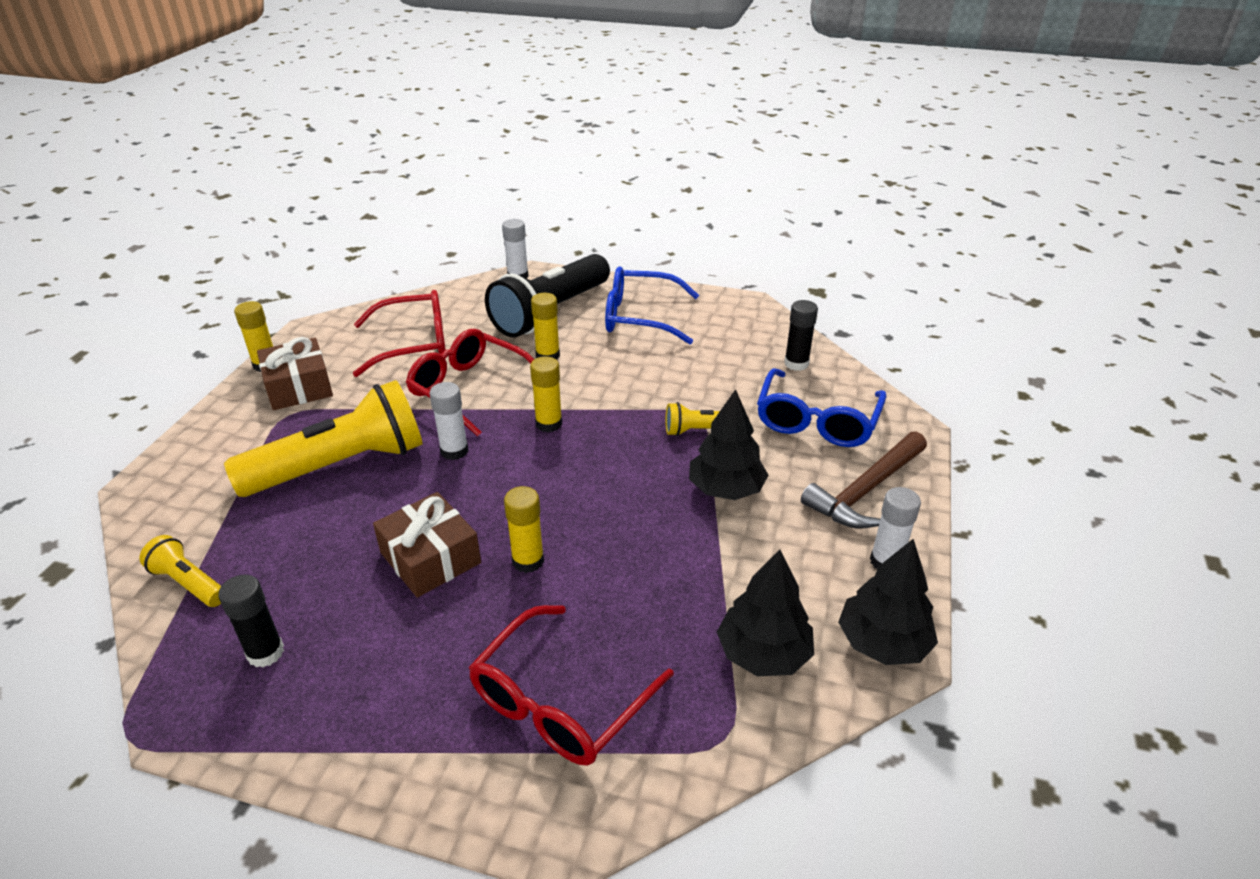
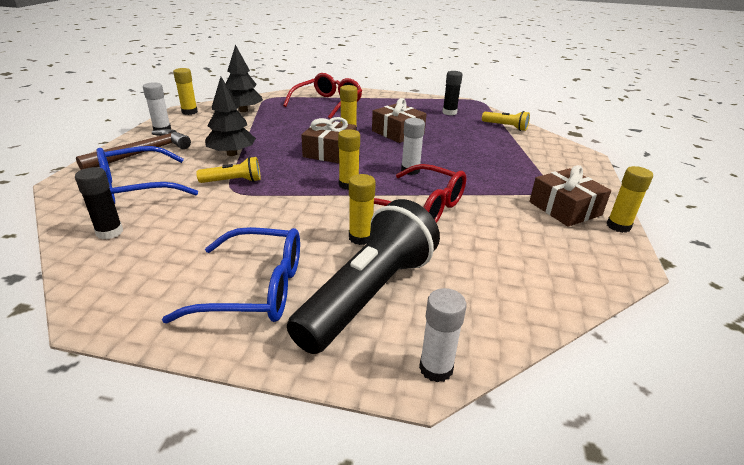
camera: 175 degrees right, 5 degrees down
yellow flashlight [224,380,423,497] -> none
red glasses [353,290,446,377] -> none
blue glasses [757,368,886,447] -> blue glasses turned 135 degrees counterclockwise [97,146,198,204]
black tree [838,539,938,665] -> yellow glue stick [173,68,198,115]
none -> brown gift [301,117,356,163]

